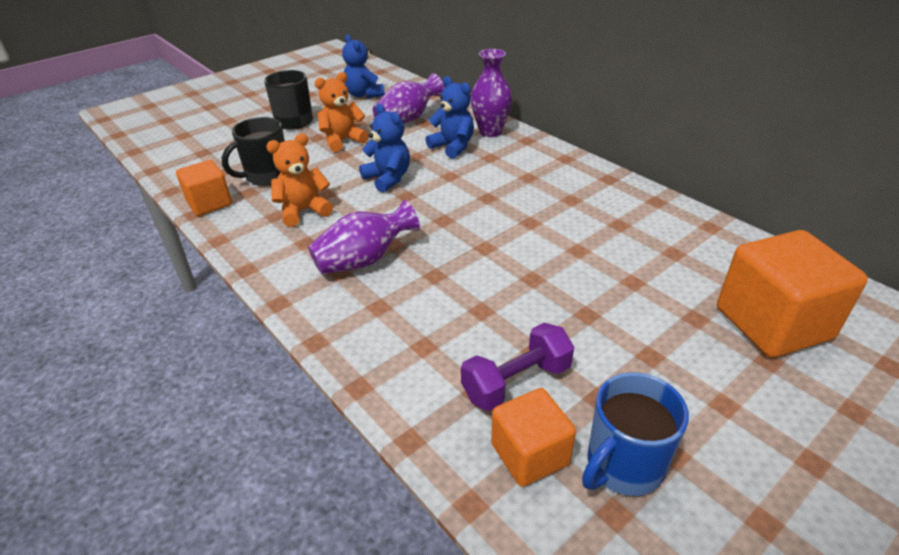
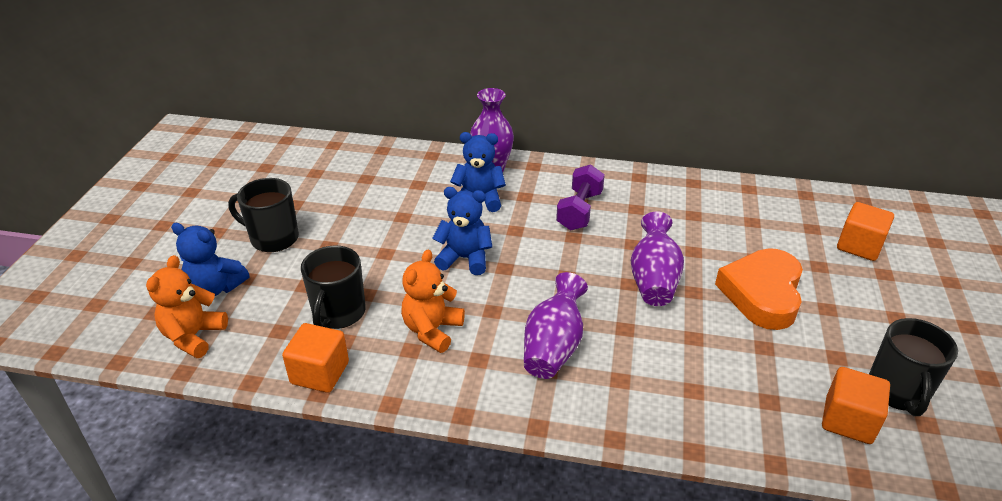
camera: 40 degrees left, 0 degrees up
orange teddy bear [315,72,369,152] -> orange teddy bear moved to [146,255,228,358]
blue teddy bear [342,34,385,98] -> blue teddy bear moved to [171,223,250,296]
purple vase [373,73,445,123] -> purple vase moved to [631,211,684,306]
purple dumbbell [461,323,574,411] -> purple dumbbell moved to [556,164,605,230]
blue mug [582,372,689,496] -> black mug [869,318,958,416]
orange cube [717,230,868,358] -> orange cube [837,202,894,261], size x0.60
none -> orange heart [715,248,803,330]

